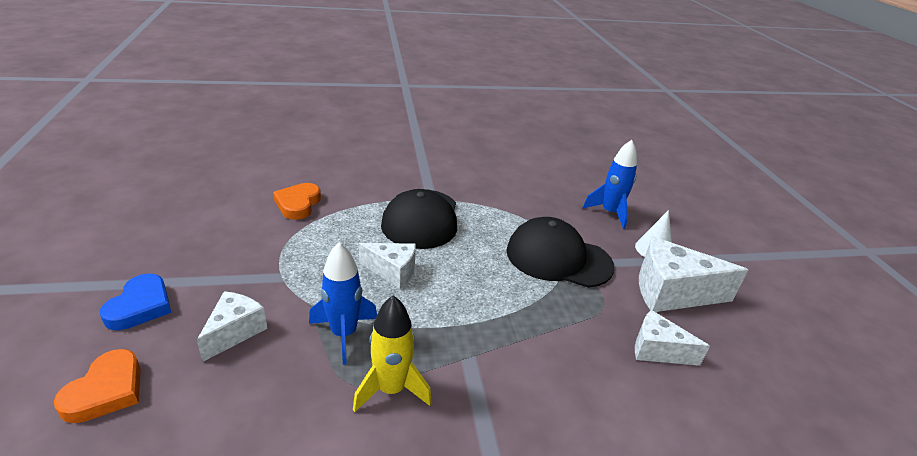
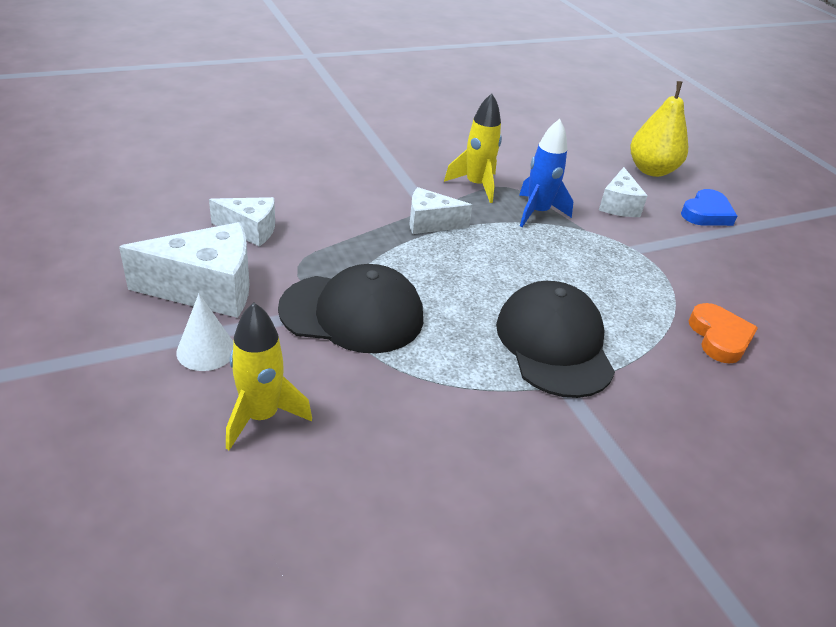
camera: 165 degrees right, 5 degrees up
orange heart [54,349,141,423] -> yellow pear [630,81,688,177]
blue heart [100,274,171,330] -> blue heart turned 135 degrees counterclockwise [681,189,737,226]
white cheese [359,243,416,289] -> white cheese moved to [409,187,473,234]
blue rocket [583,140,637,229] -> yellow rocket [226,303,312,450]

